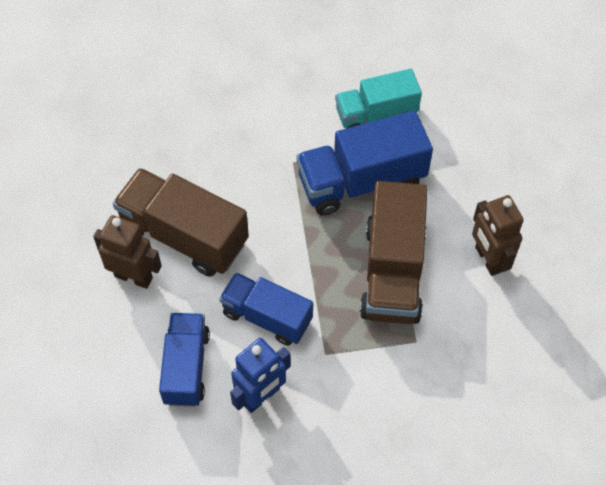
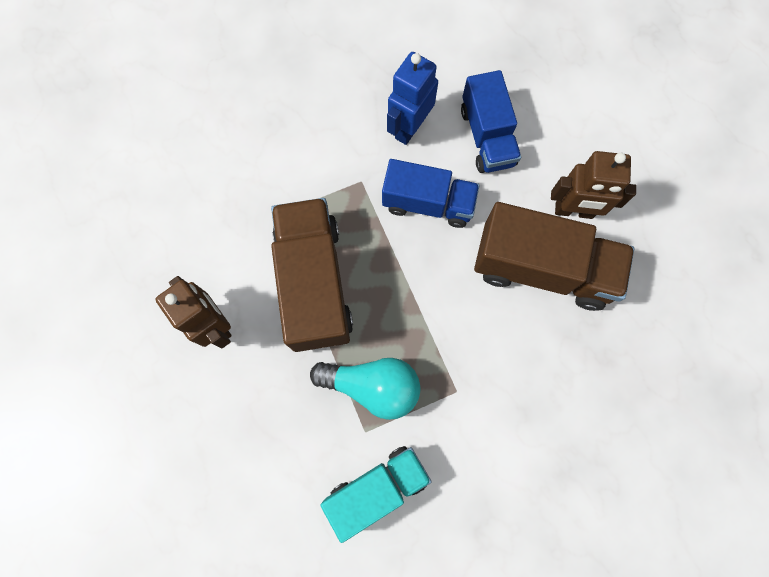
camera: 165 degrees right, 15 degrees up
blue truck [297,110,433,216] -> turquoise light bulb [310,358,420,420]

